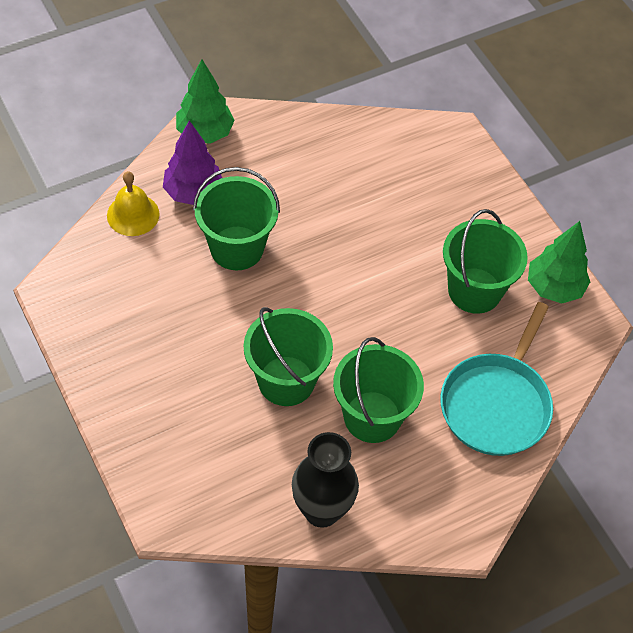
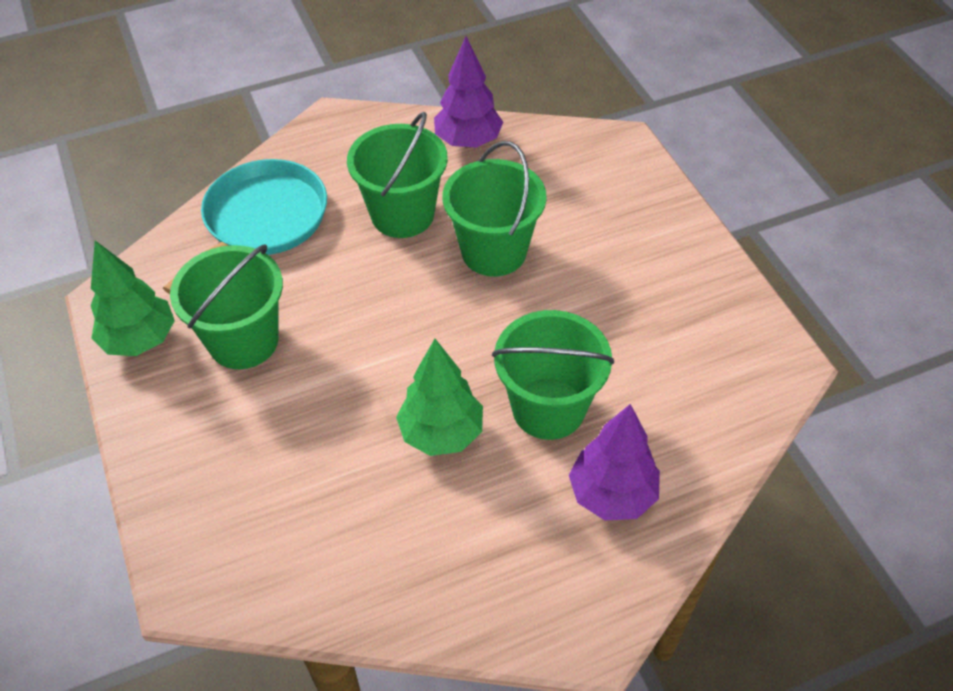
camera: 170 degrees left, 5 degrees down
yellow bell [107,171,160,236] -> none
green tree [176,59,235,144] -> green tree moved to [396,339,483,456]
black vase [292,432,359,528] -> purple tree [434,36,503,148]

